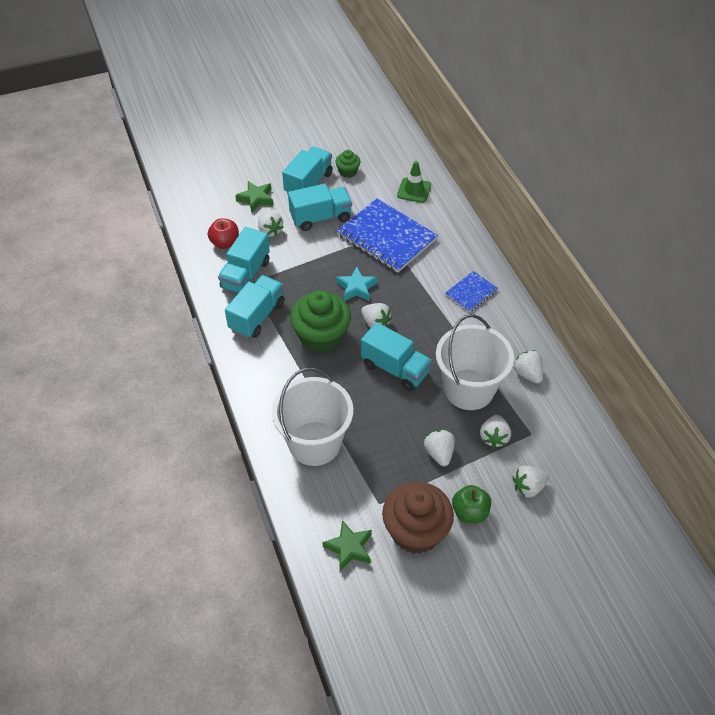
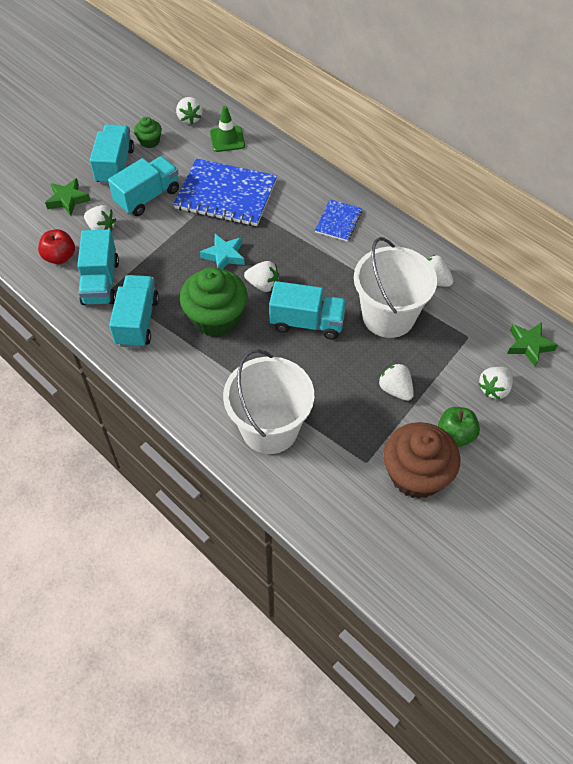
camera: 25 degrees left, 5 degrees up
green star [322,520,372,571] -> green star moved to [507,322,558,367]
white strawberry [480,415,511,448] -> white strawberry moved to [176,97,203,124]

